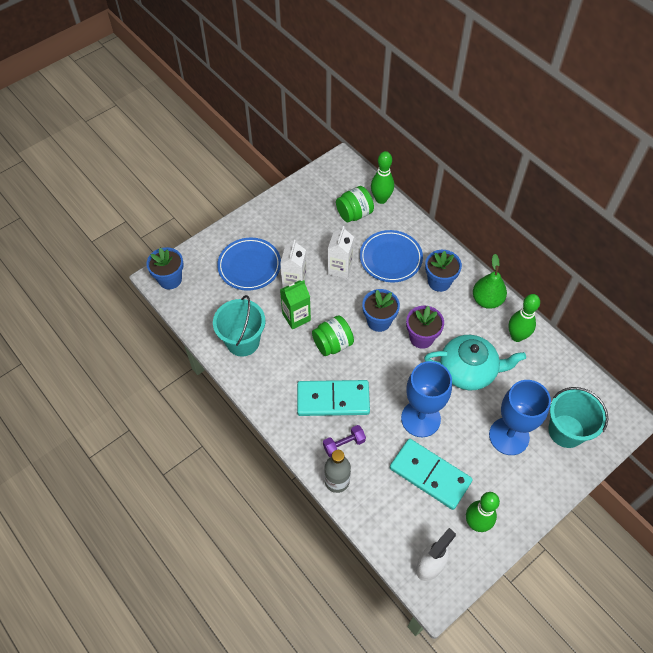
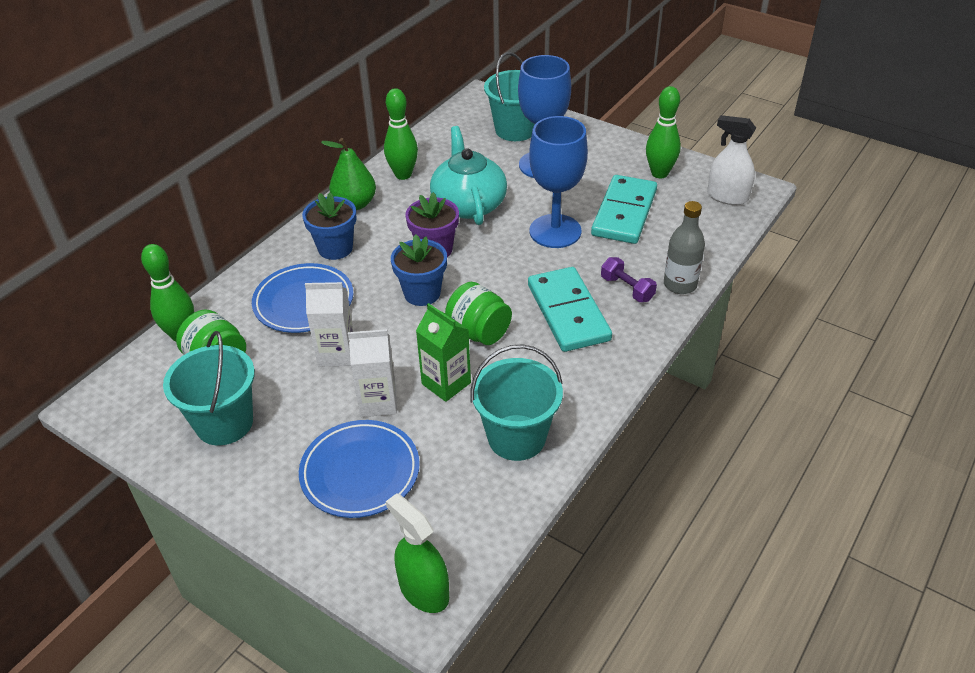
camera: 105 degrees left, 15 degrees down
blue flower pot [146,247,183,289] -> green spray bottle [386,493,449,613]
none -> turquoise bucket [163,331,255,445]

